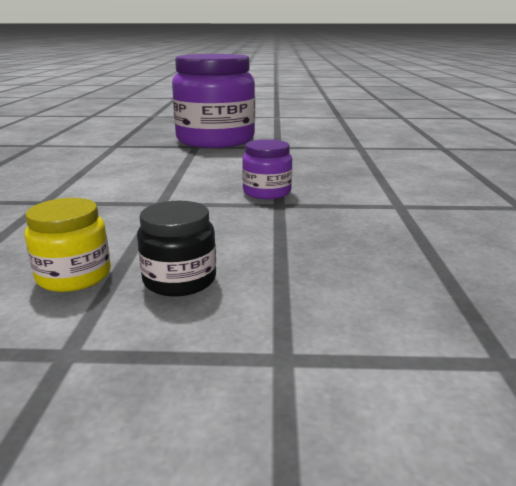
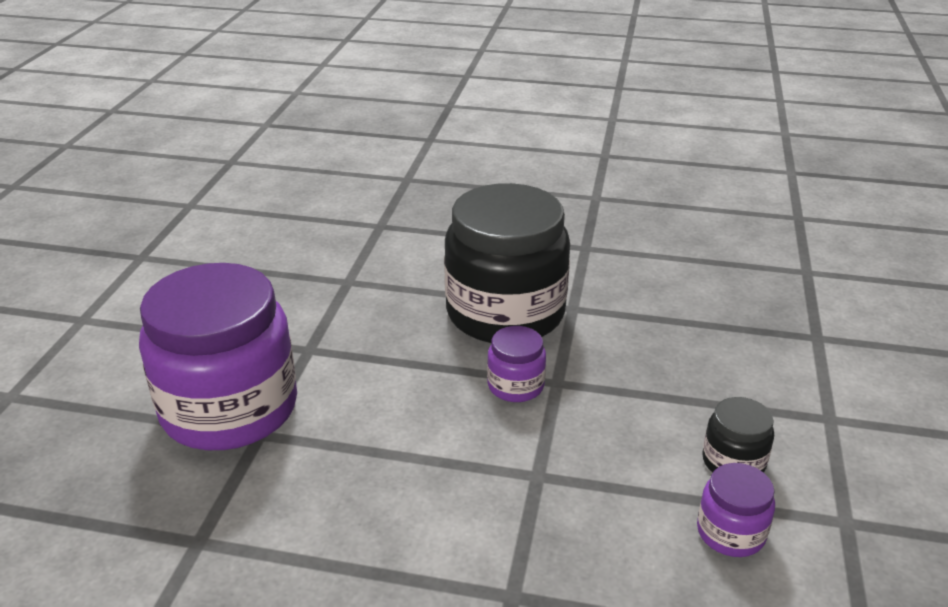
camera: 80 degrees left, 10 degrees up
yellow jar [24,198,111,292] -> purple jar [697,463,775,557]
none -> black jar [444,183,570,343]

